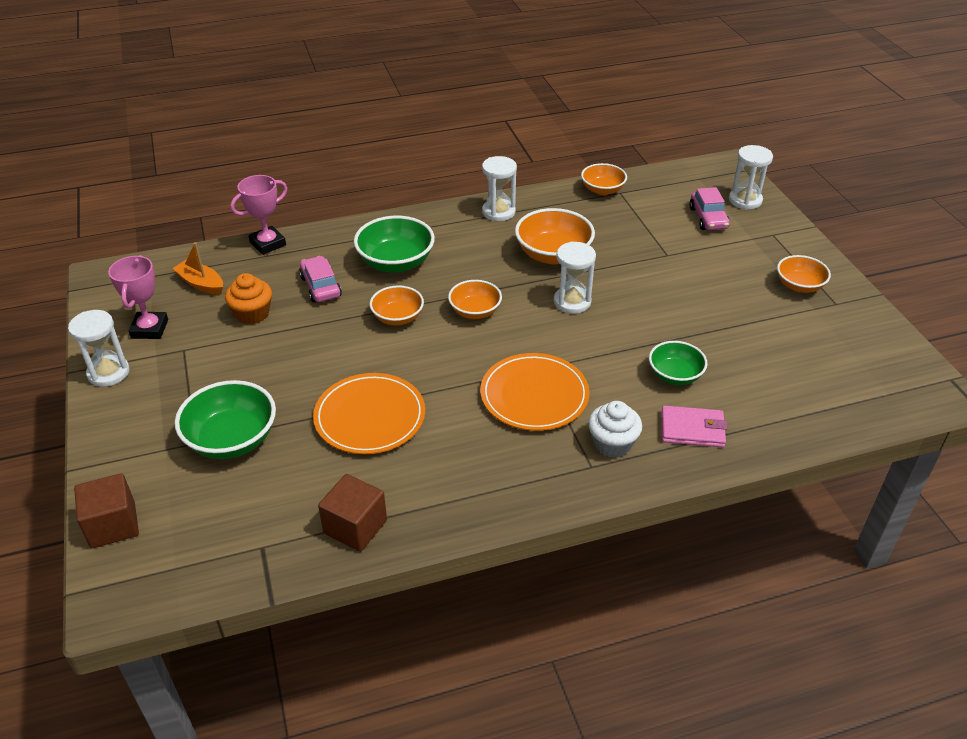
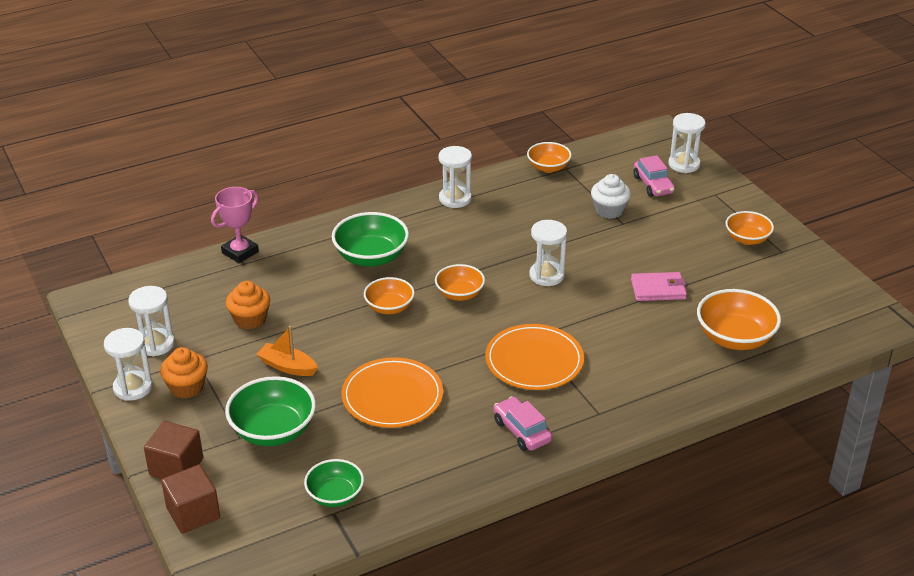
camera: 10 degrees left, 5 degrees down
pink trophy [108,255,168,339] -> white hourglass [128,286,175,356]
orange boat [172,242,223,295] -> orange boat moved to [257,326,318,376]
pink car [299,256,342,302] -> pink car moved to [494,396,552,451]
brown cube [318,474,387,552] -> brown cube moved to [144,421,203,479]
orange bowl [515,208,595,264] -> orange bowl moved to [697,289,781,350]
white cupcake [588,401,642,458] -> white cupcake moved to [591,174,631,219]
green bowl [649,341,707,385] -> green bowl moved to [304,459,364,507]
pink wallet [661,406,727,447] -> pink wallet moved to [631,272,687,301]
none -> orange cupcake [160,347,208,398]

